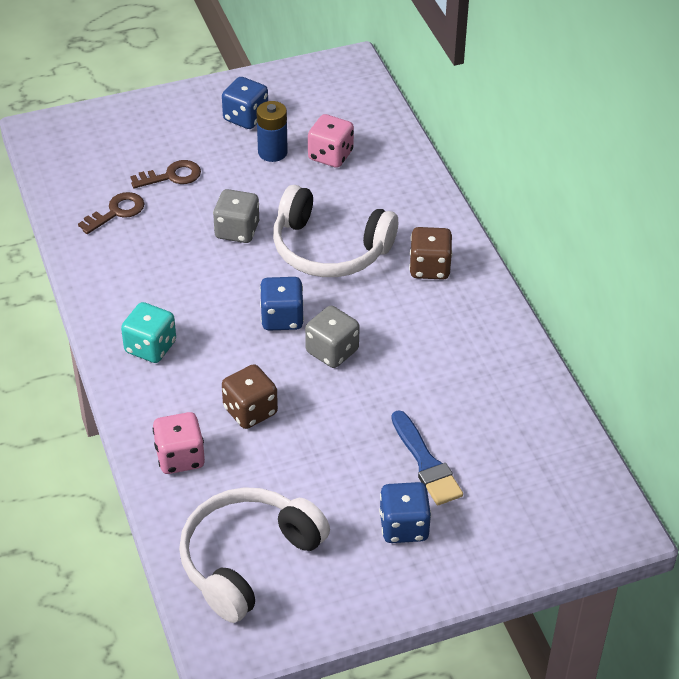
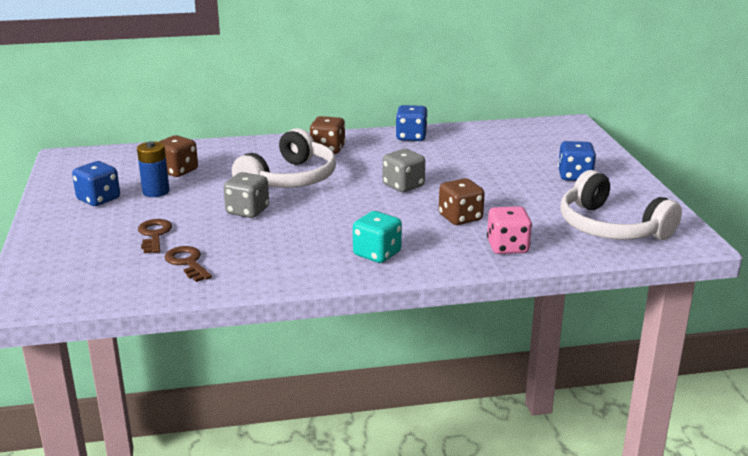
camera: 80 degrees left, 20 degrees down
blue dice [260,277,304,331] -> blue dice moved to [396,105,427,141]
pink dice [308,114,354,168] -> brown dice [159,135,198,177]
blue brush [392,410,463,505] -> none

